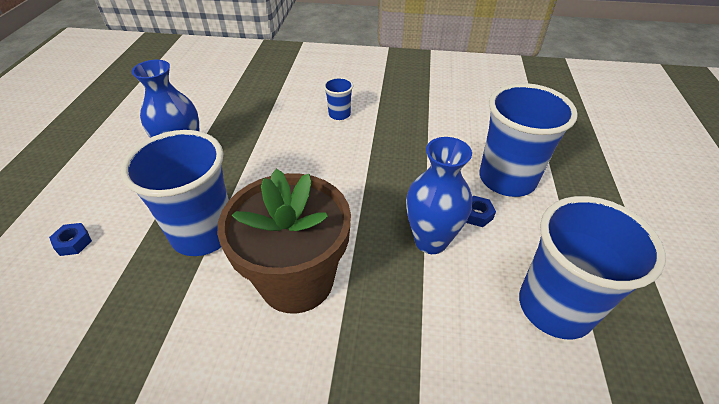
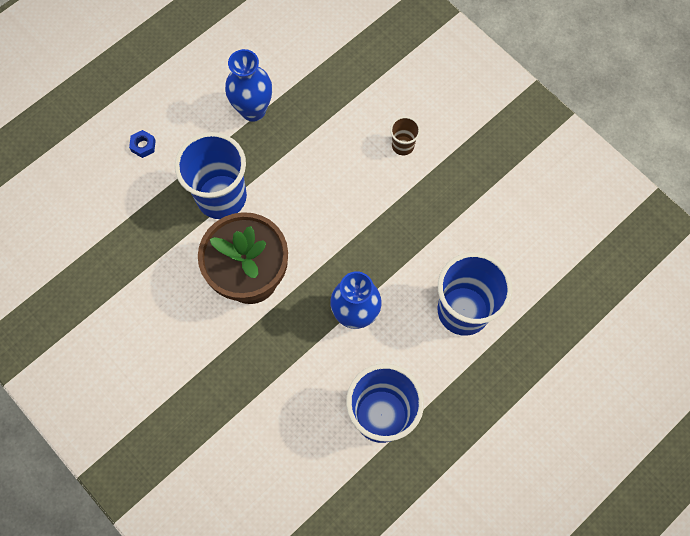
camera: 40 degrees right, 25 degrees up
blue cup [324,77,353,120] -> brown cup [390,116,421,155]
blue nut [466,196,496,227] -> none

